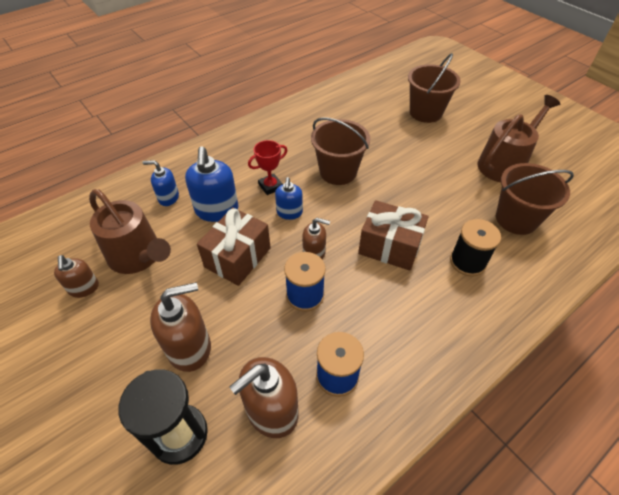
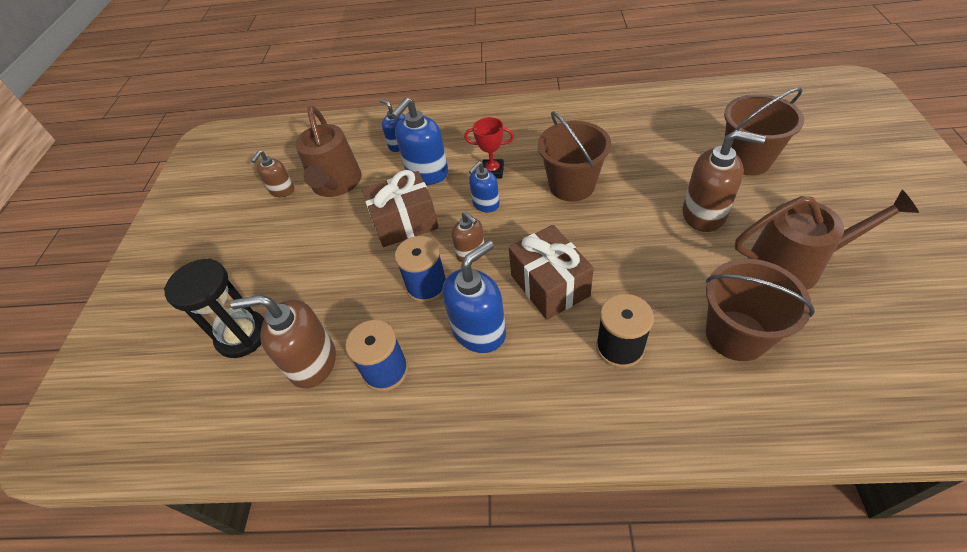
camera: 45 degrees right, 0 degrees up
brown soap dispenser [150,282,211,372] -> brown soap dispenser moved to [682,130,766,232]
none -> blue soap dispenser [442,240,506,353]

